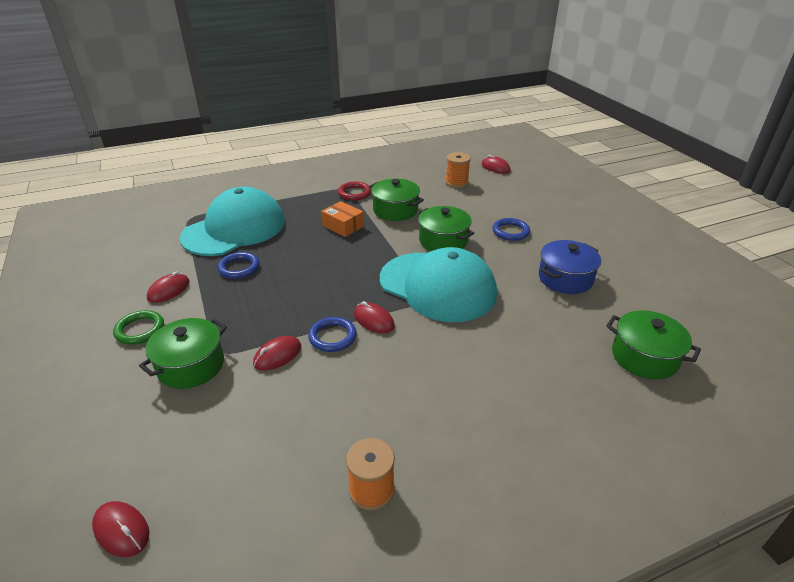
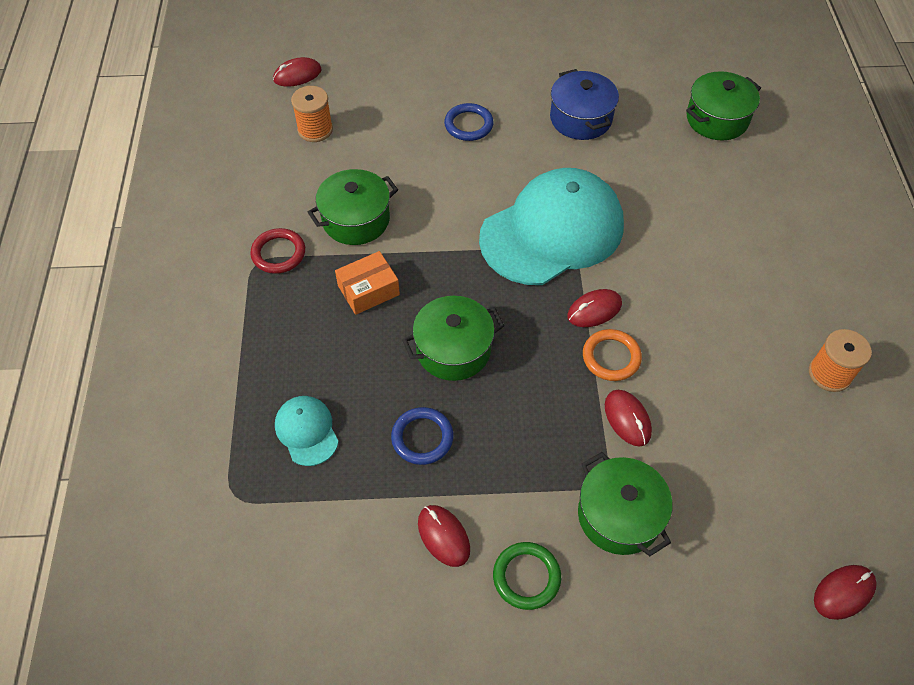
camera: 70 degrees left, 20 degrees up
turquoise cap [180,187,285,256] -> turquoise cap [275,396,339,466], size x0.44
blue ring [308,317,357,352] -> orange ring [583,329,642,381]
green pot [416,206,474,251] -> green pot moved to [402,296,504,381]

